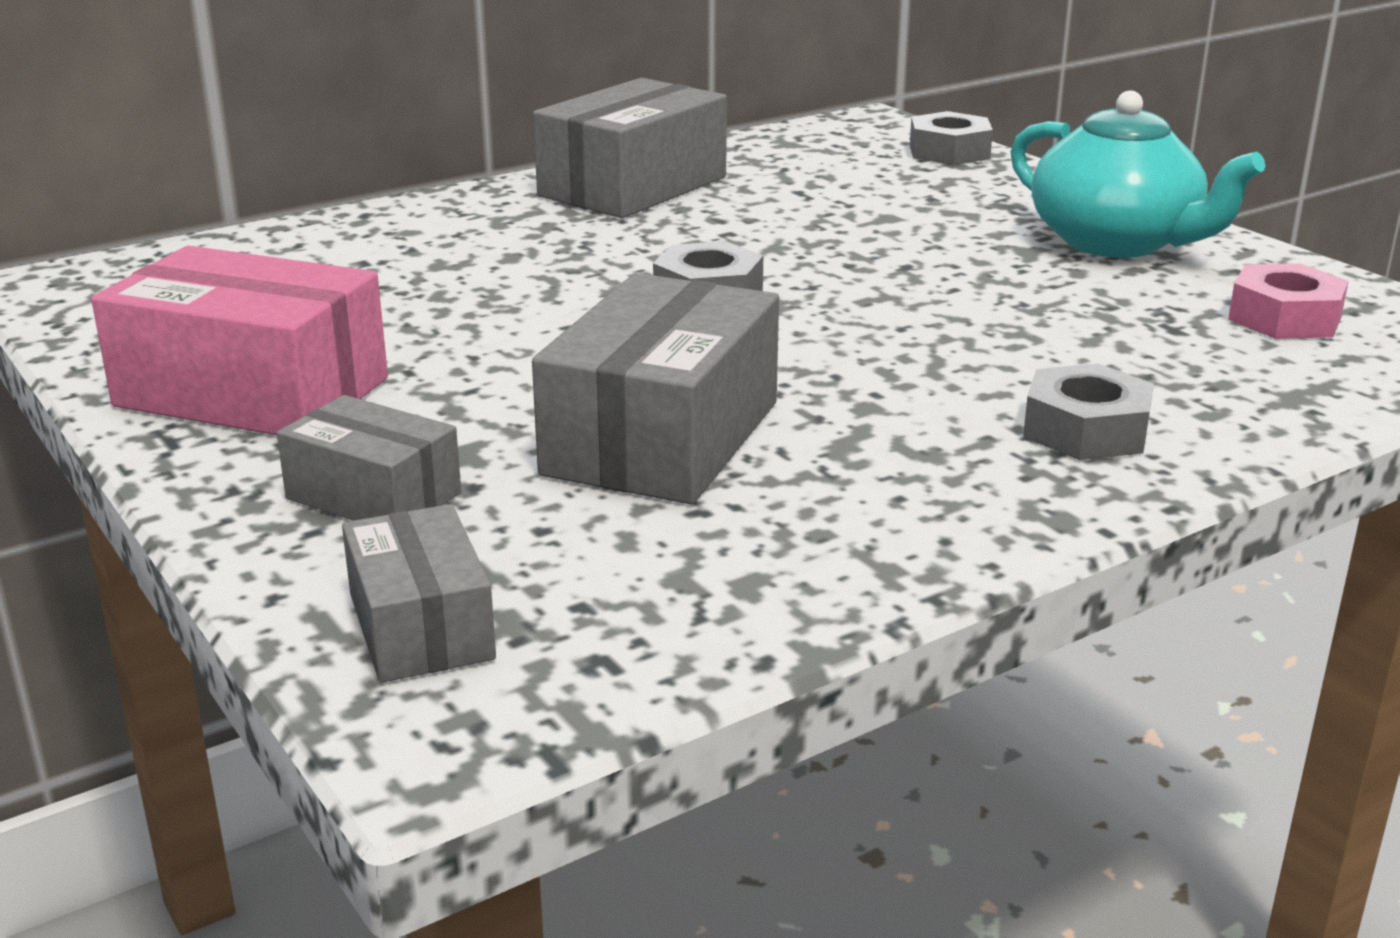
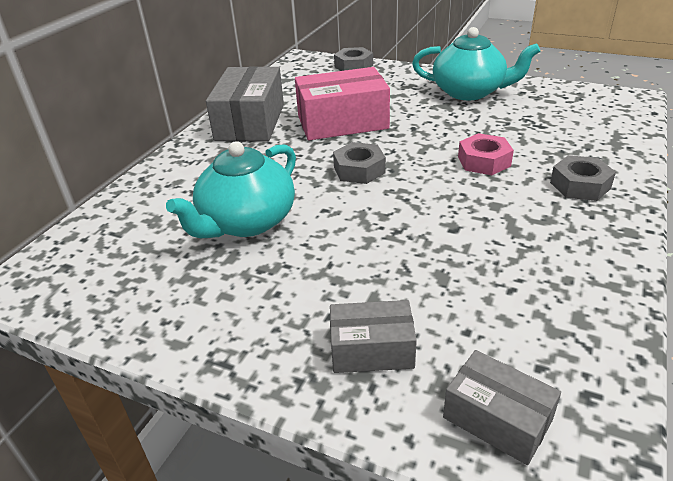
camera: 30 degrees left, 10 degrees up
pink box [91,246,388,435] -> pink box moved to [295,67,390,140]
grey box [532,273,779,504] -> none
pink nut [1228,264,1349,339] -> pink nut moved to [458,133,514,175]
none -> turquoise teapot [166,141,296,238]

